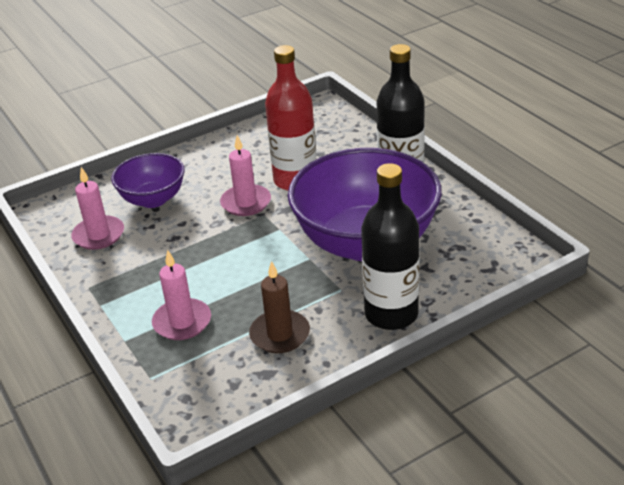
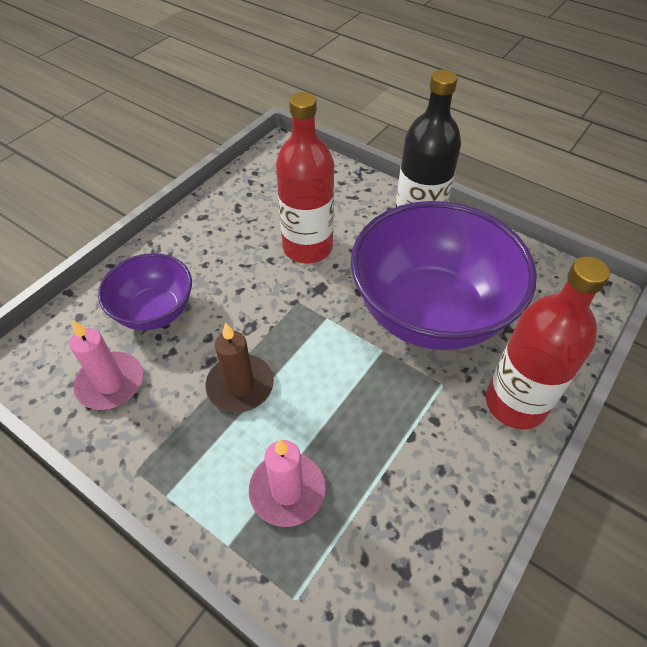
camera: 25 degrees left, 15 degrees up
pink candle [220,135,271,216] -> none
brown candle [249,261,310,353] -> brown candle moved to [205,322,274,413]
black bottle [361,163,419,330] -> red bottle [486,256,610,429]

